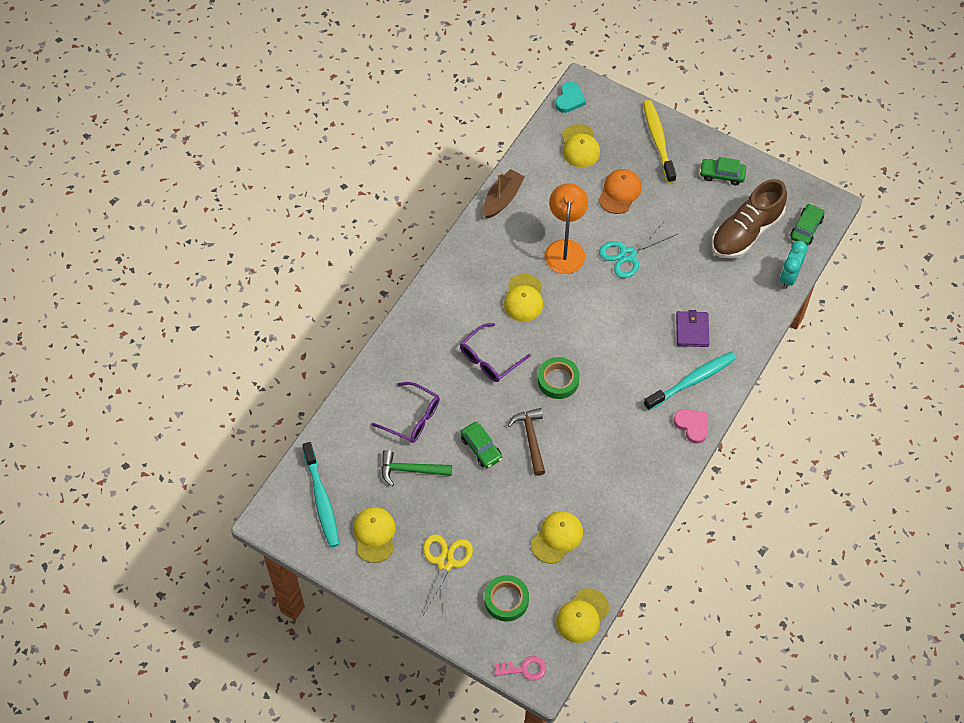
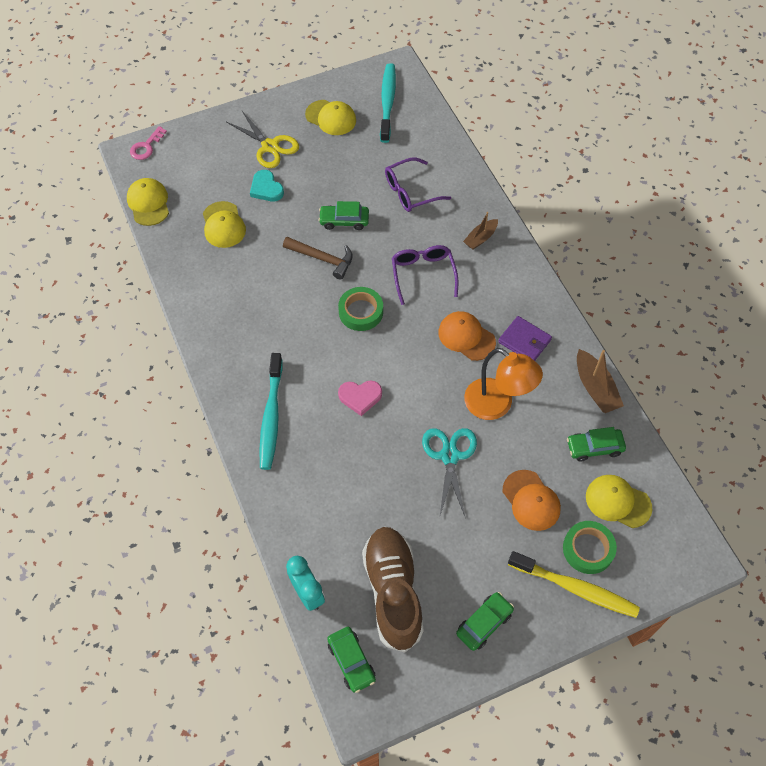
camera: 125 degrees right, 0 degrees up
turquoise toothbrush [302,442,339,547] -> turquoise toothbrush turned 75 degrees clockwise [380,63,396,143]
green hammer [381,450,452,486] -> none
green tape [484,575,529,622] -> green tape moved to [563,521,617,574]
yellow cap [504,274,543,322] -> orange cap [438,311,496,361]
turquoise heart [555,82,586,113] -> turquoise heart moved to [250,170,284,202]
pink heart [674,409,708,444] -> pink heart moved to [338,381,382,416]
purple wallet [676,310,709,347] -> purple wallet moved to [498,316,552,361]
none -> brown boat [463,212,498,250]
none -> green car [567,427,626,461]

